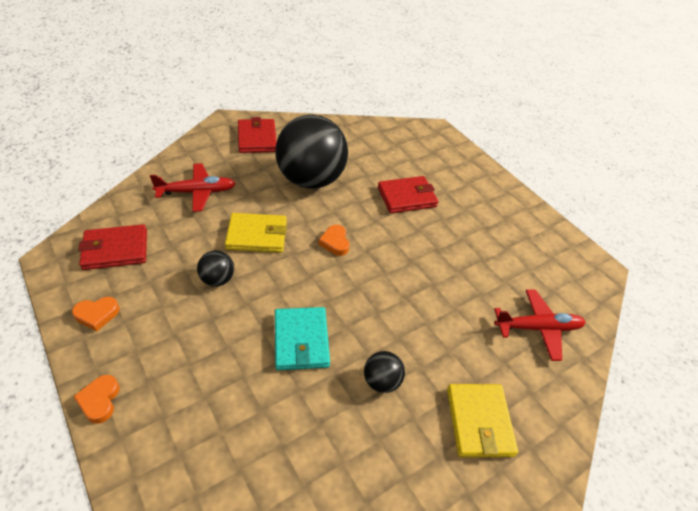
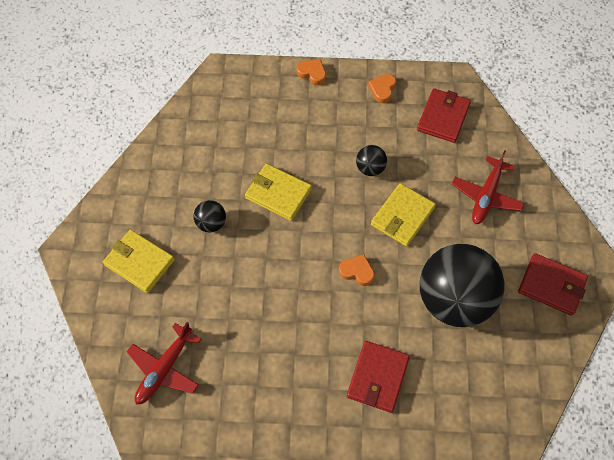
camera: 130 degrees right, 15 degrees up
turquoise wallet [275,307,330,370] -> yellow wallet [245,164,312,221]

